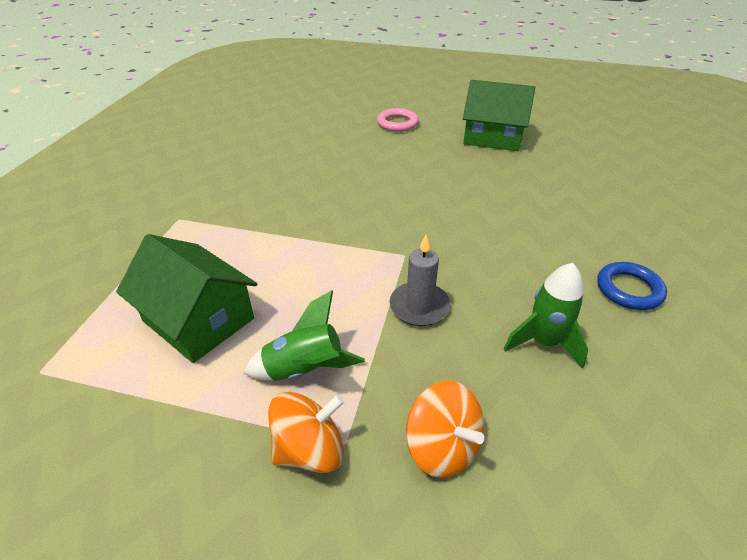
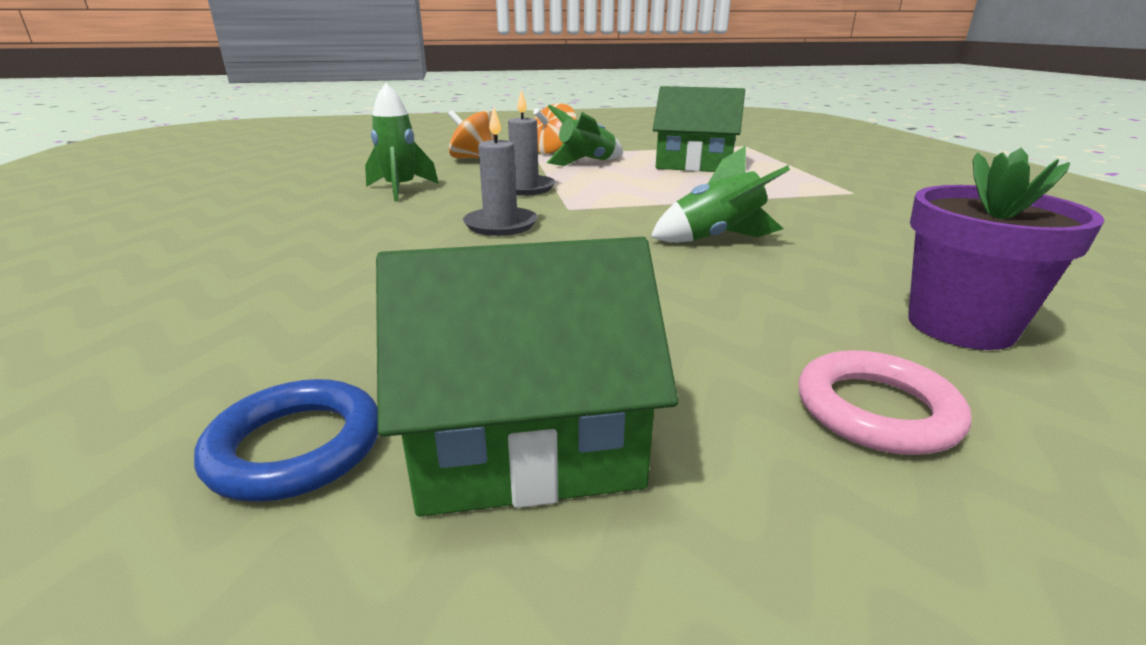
camera: 155 degrees right, 15 degrees down
blue ring [598,262,667,310] -> blue ring moved to [194,379,378,502]
none -> grey candle [463,107,538,236]
none -> green rocket [651,146,790,242]
none -> purple flower pot [908,148,1104,350]

